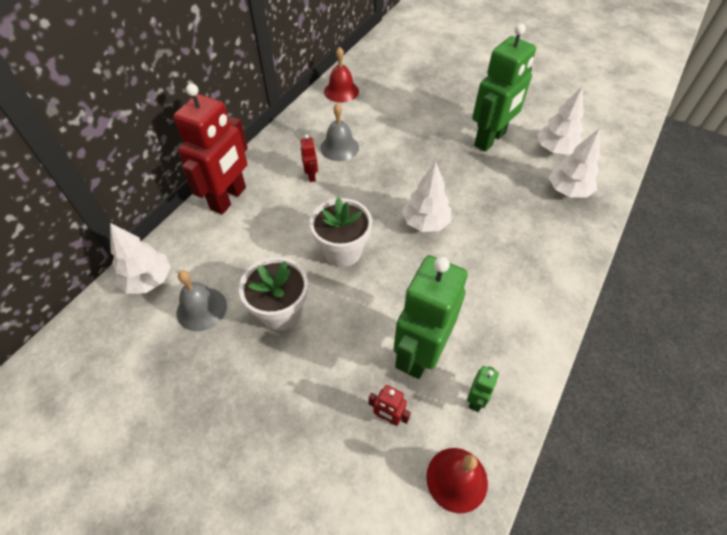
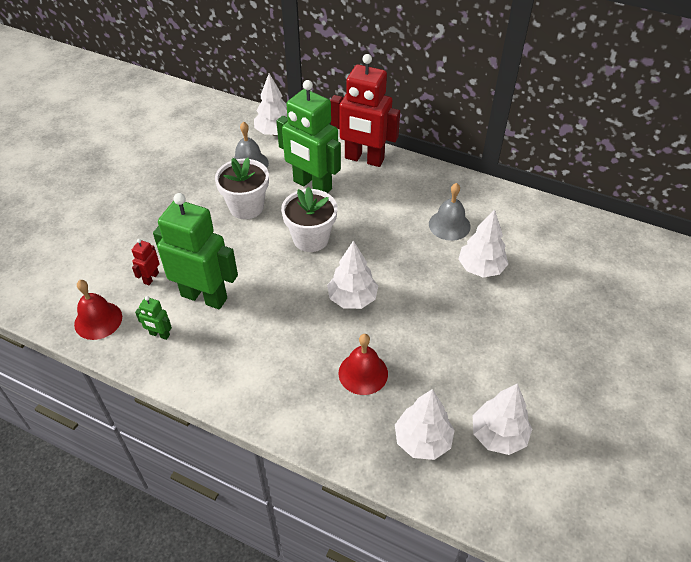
camera: 85 degrees right, 5 degrees down
red robot [300,134,318,182] -> none
red bell [324,47,359,103] -> red bell moved to [338,334,388,395]
green robot [472,24,536,152] -> green robot moved to [276,80,341,193]
none -> white tree [458,209,508,277]

